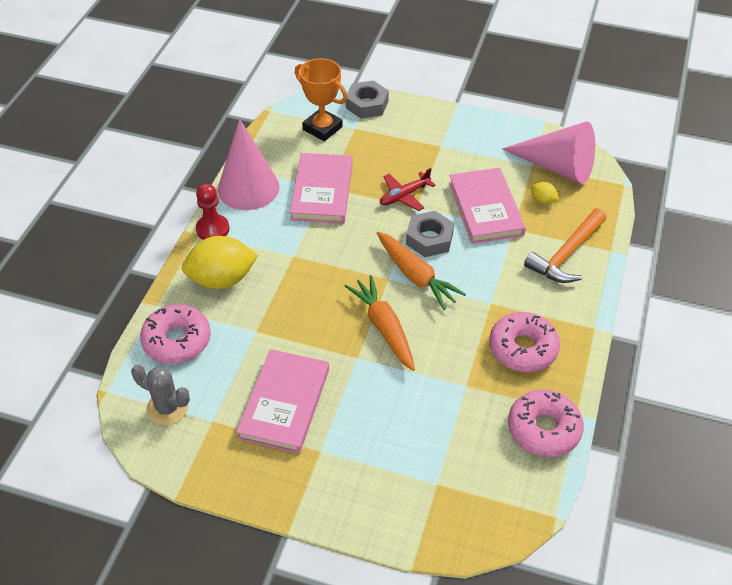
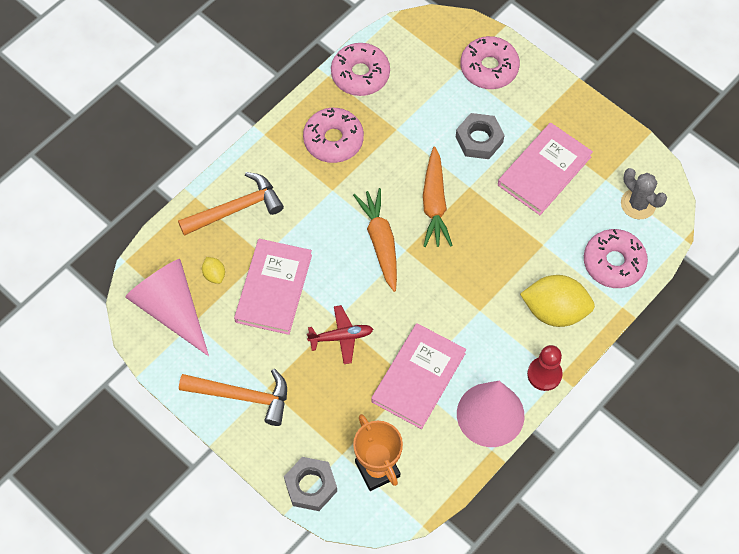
camera: 155 degrees left, 15 degrees up
grey nut [406,211,454,257] -> grey nut moved to [456,113,505,159]
none -> orange hammer [179,369,287,426]
none -> pink donut [461,36,520,89]

